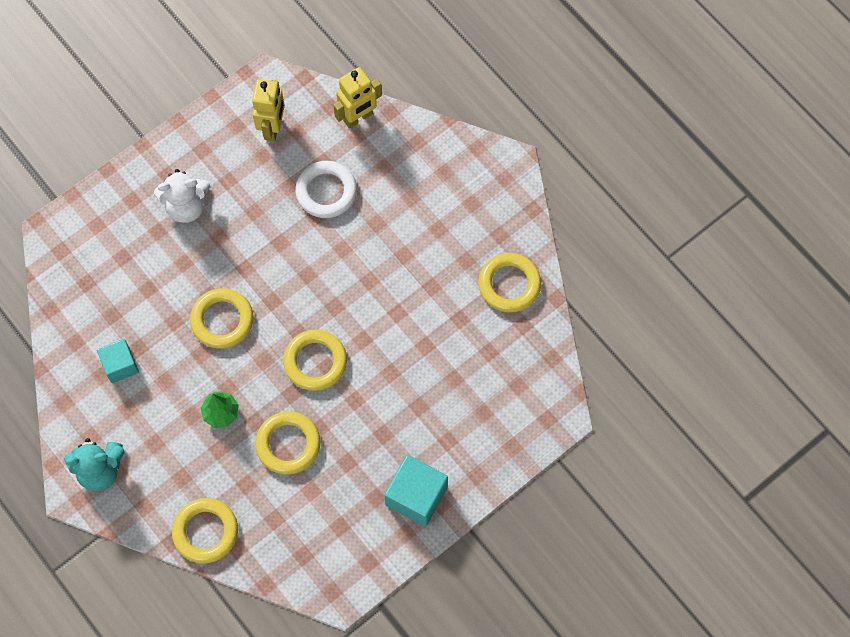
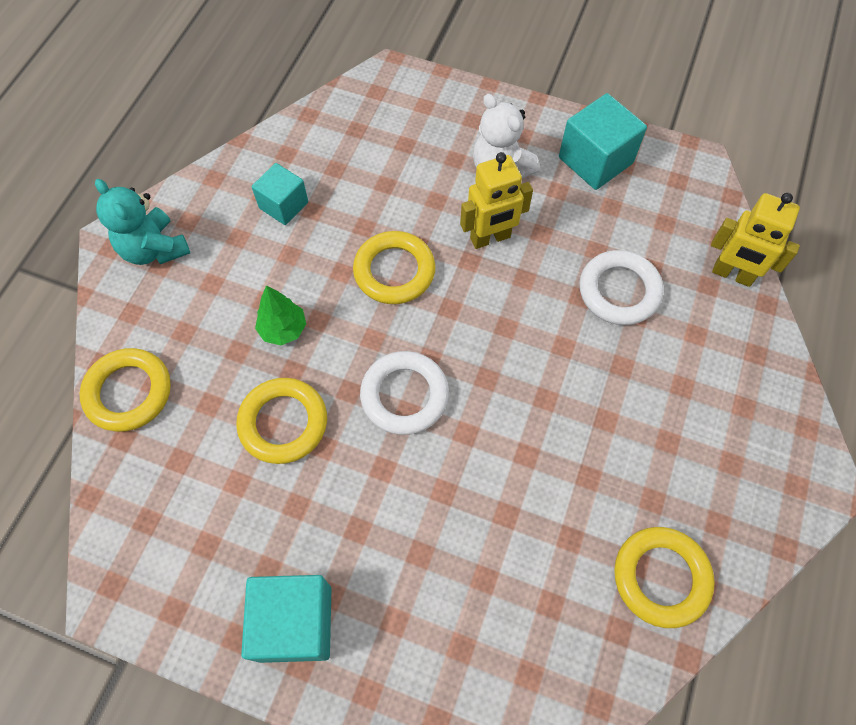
camera: 60 degrees right, 5 degrees down
yellow robot [252,79,285,141] -> yellow robot moved to [460,152,533,249]
yellow ring [283,330,347,391] -> white ring [360,351,449,435]
none -> turquoise cube [559,93,647,190]

